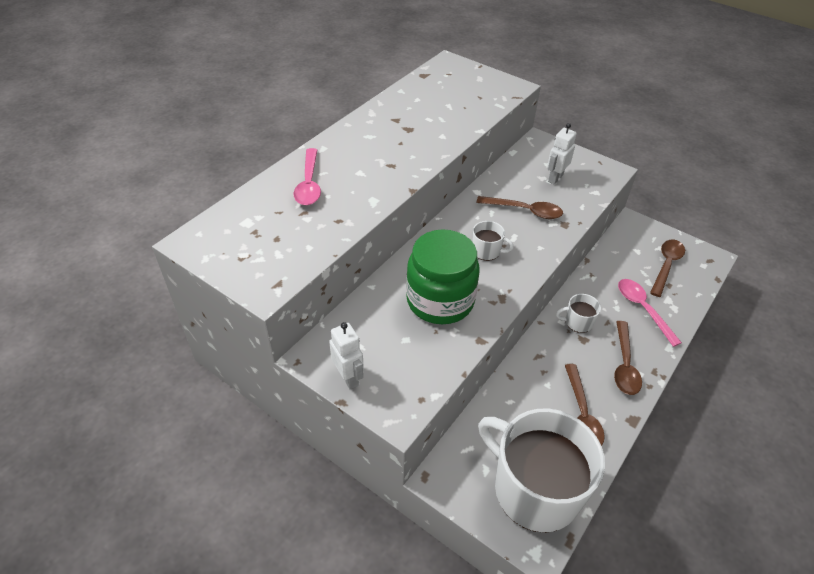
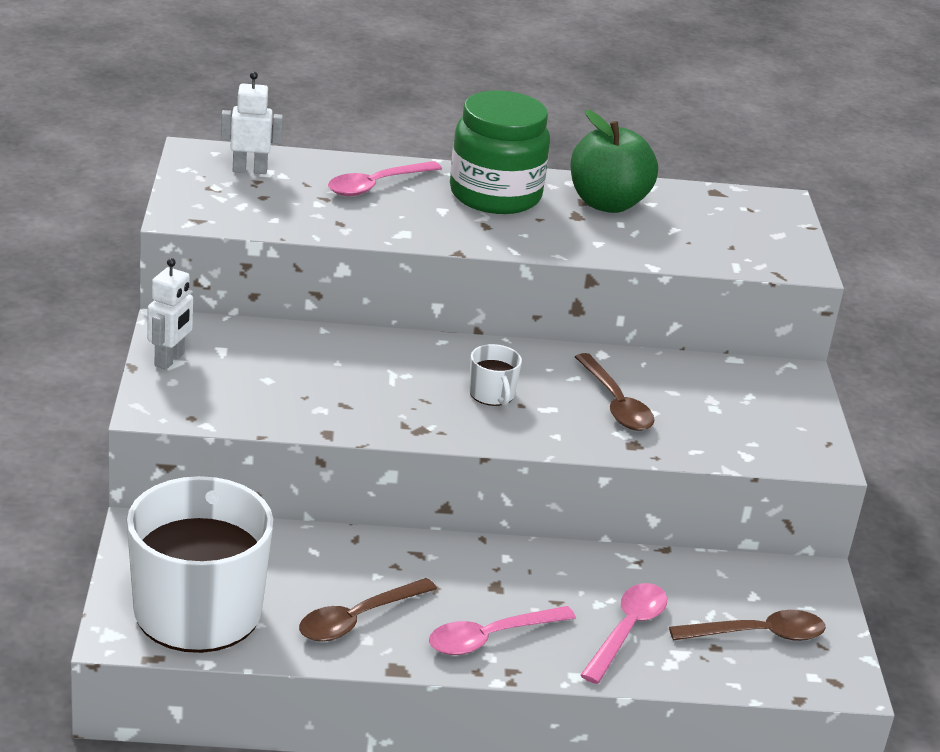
camera: 50 degrees right, 15 degrees down
green jar [406,230,480,324] -> green jar moved to [450,90,550,214]
white robot [547,123,577,185] -> white robot moved to [221,72,283,174]
white mug [556,294,601,333] -> none
brown spoon [614,321,642,395] -> pink spoon [429,606,576,655]
none -> green apple [570,110,658,213]

